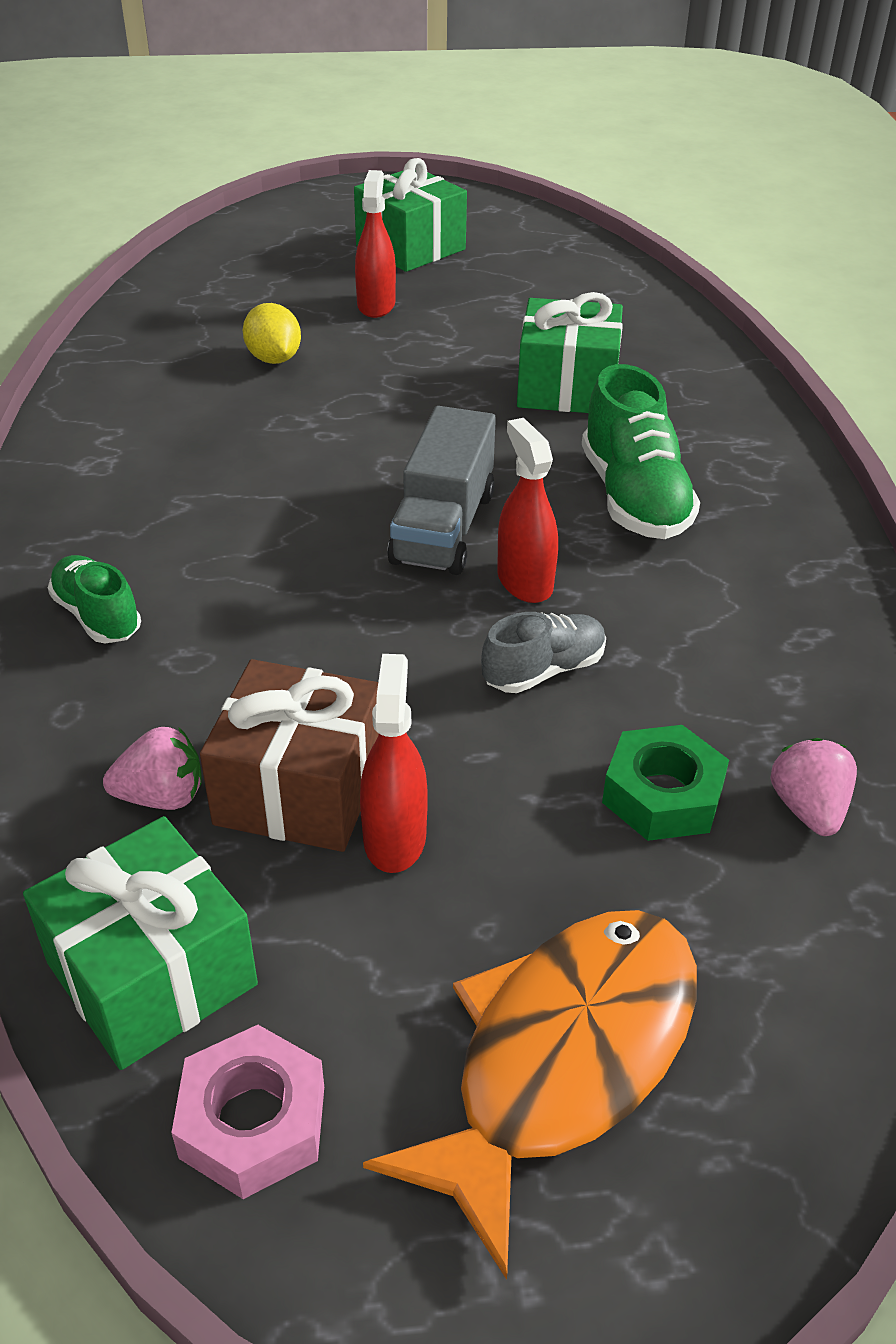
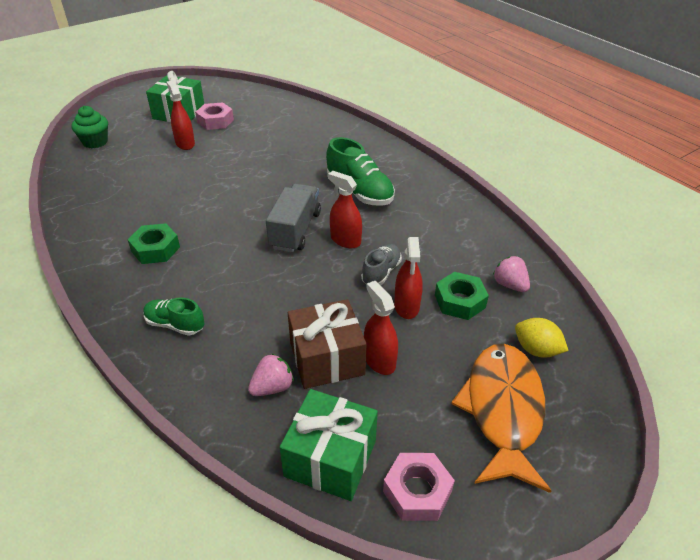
camera: 30 degrees left, 0 degrees up
yellow lemon [243,303,301,364] -> yellow lemon moved to [515,318,569,358]
grey truck [387,406,496,575] -> grey truck turned 150 degrees counterclockwise [266,184,321,252]
green gift [517,292,623,413] -> none
none -> green cupcake [71,106,108,148]
none -> green nut [128,223,180,264]
none -> pink nut [195,102,234,130]
none -> red spray bottle [394,237,423,319]

